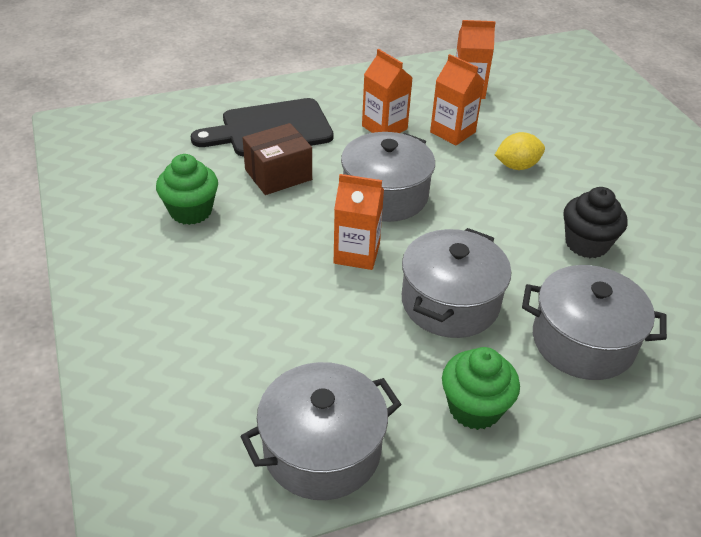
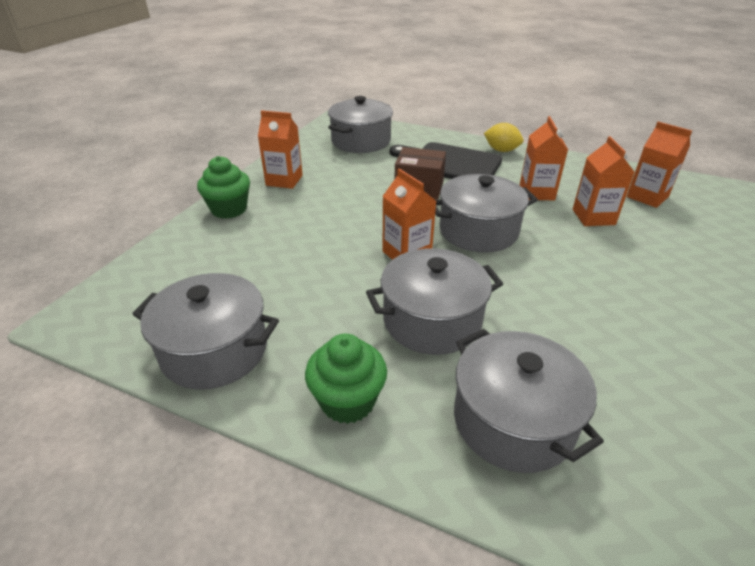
camera: 45 degrees right, 5 degrees down
green cupcake [156,154,218,225] -> green cupcake moved to [197,156,250,219]
yellow lemon [495,132,545,170] -> yellow lemon moved to [484,123,523,152]
black cupcake [564,187,628,258] -> none
none -> orange carton [258,110,303,189]
none -> grey pot [328,96,393,153]

